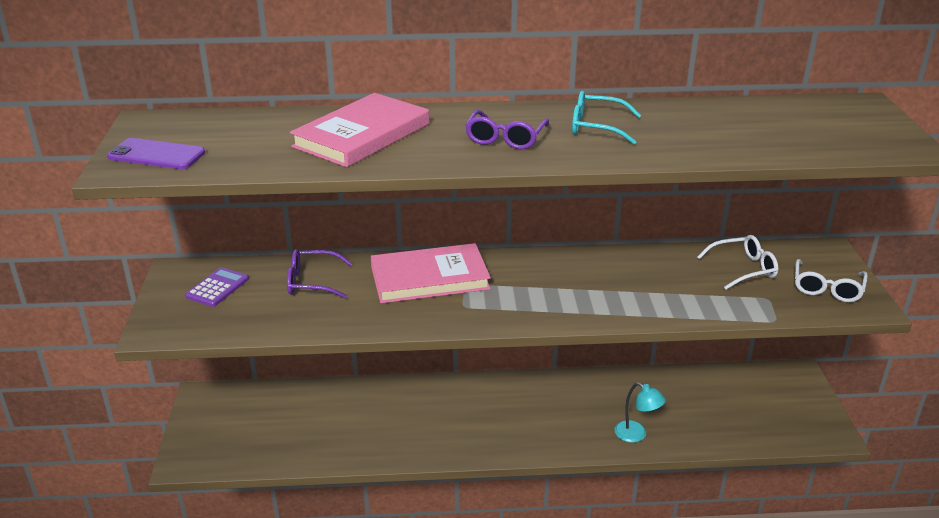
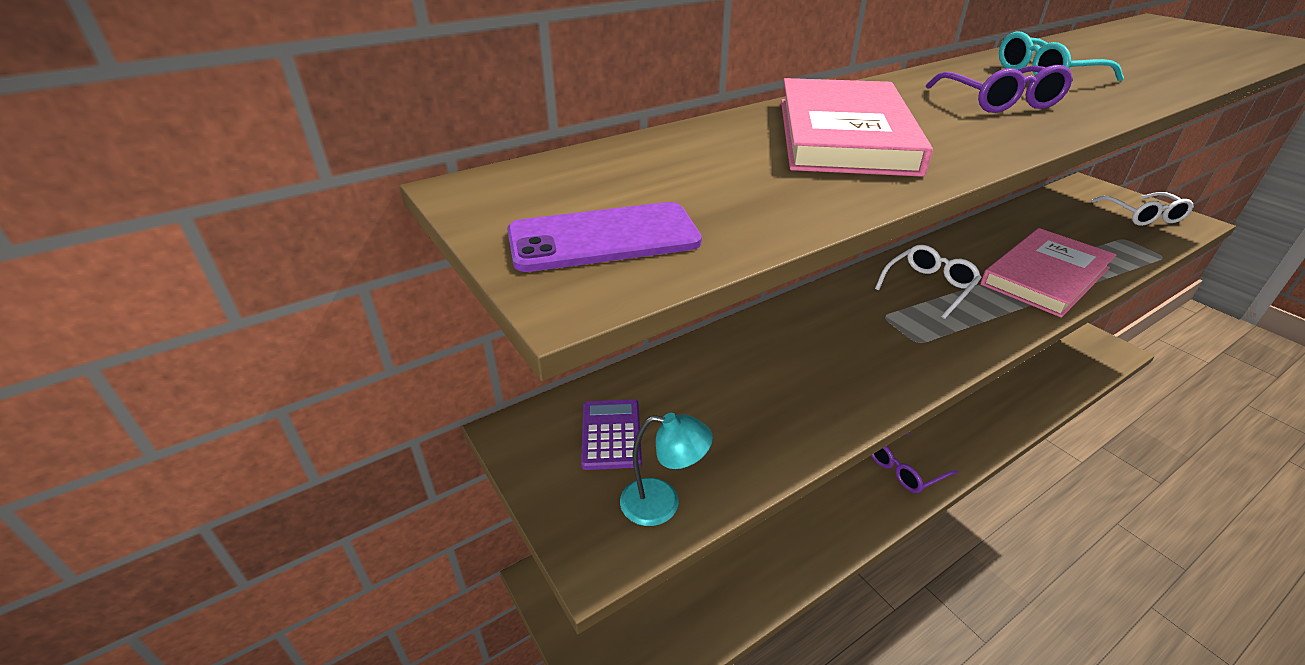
camera: 30 degrees left, 5 degrees up
purple glasses [287,249,353,298] -> purple glasses moved to [871,432,959,493]
pink book [371,243,491,303] -> pink book moved to [981,228,1116,318]
turquoise lamp [614,382,666,443] -> turquoise lamp moved to [620,413,713,526]
white glasses [697,235,778,290] -> white glasses moved to [875,245,982,319]

